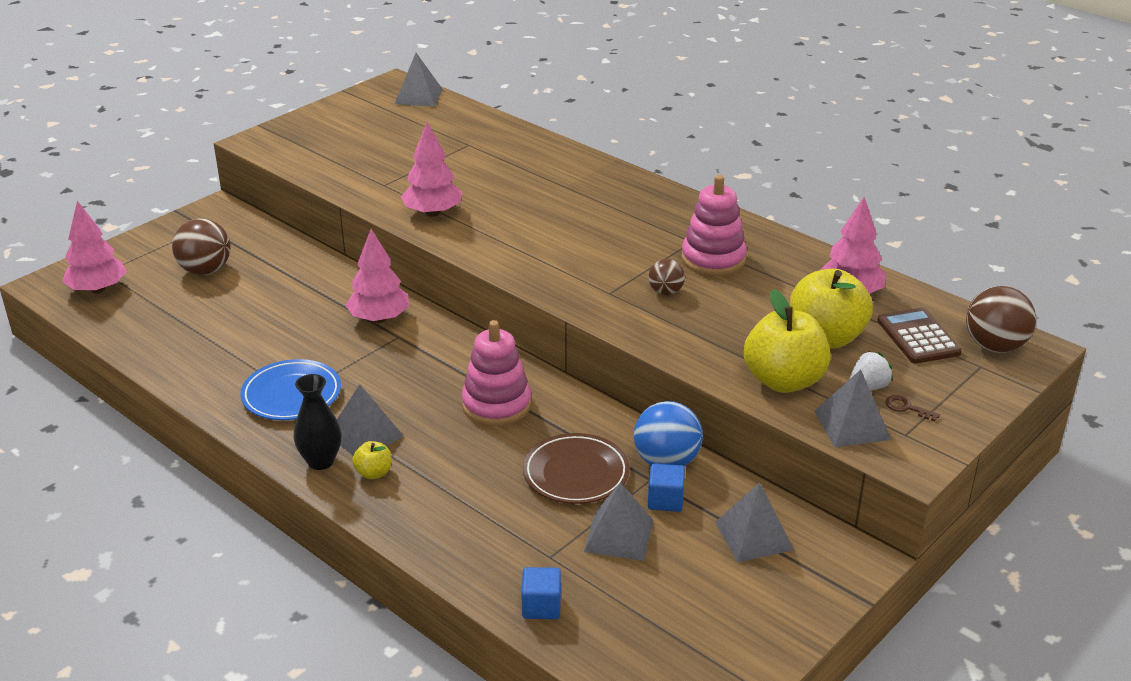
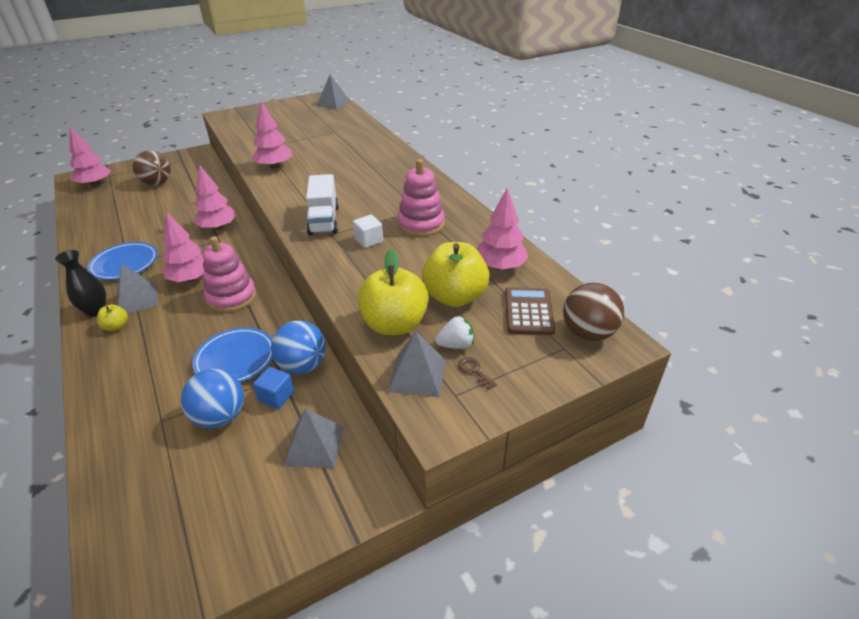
camera: 20 degrees right, 5 degrees up
blue cube [521,567,561,619] -> none
brown plate [523,433,630,504] -> blue plate [192,328,273,382]
grey pyramid [584,482,653,561] -> blue ball [181,369,244,428]
brown ball [648,259,685,295] -> white cube [353,215,383,248]
none -> pink tree [162,212,204,282]
none -> white truck [306,174,339,235]

